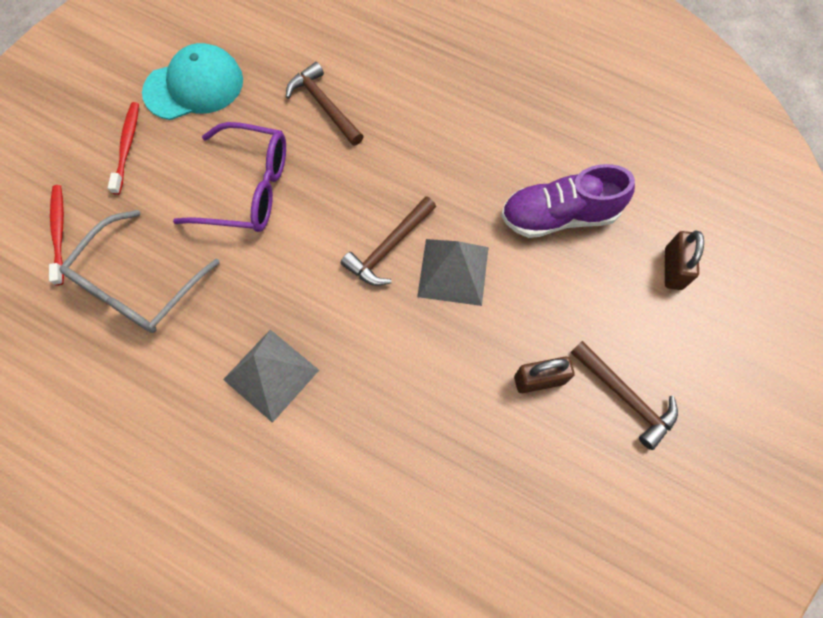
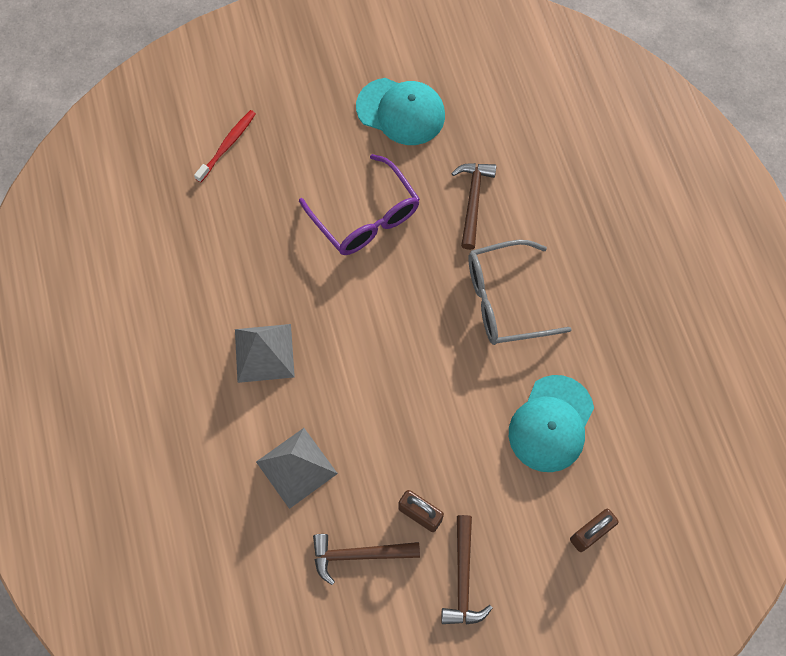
camera: 45 degrees right, 0 degrees up
grey glasses [59,210,220,333] -> grey glasses moved to [468,240,572,345]
red toothbrush [108,102,139,195] -> none
brown hammer [341,196,436,286] -> brown hammer moved to [313,534,420,585]
grey pyramid [417,239,489,306] -> grey pyramid moved to [256,428,338,509]
purple shoe [501,164,635,238] -> turquoise cap [509,375,594,472]

